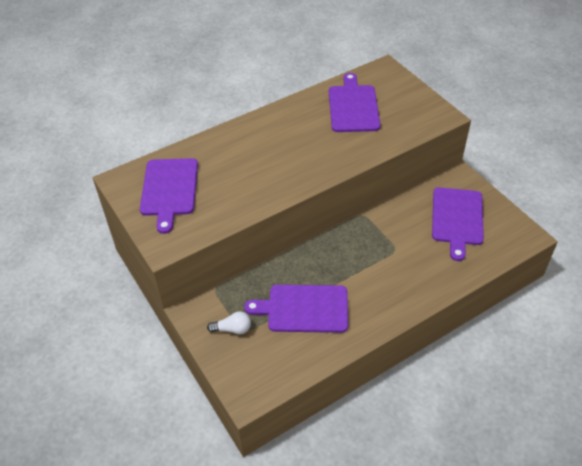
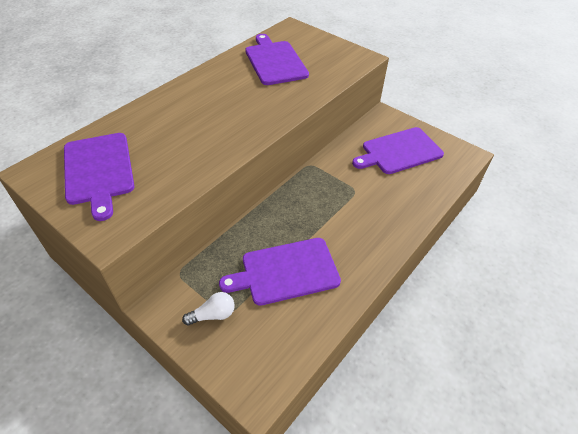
camera: 20 degrees left, 0 degrees up
purple cutting board [432,187,484,261] -> purple cutting board turned 75 degrees clockwise [352,127,444,174]

